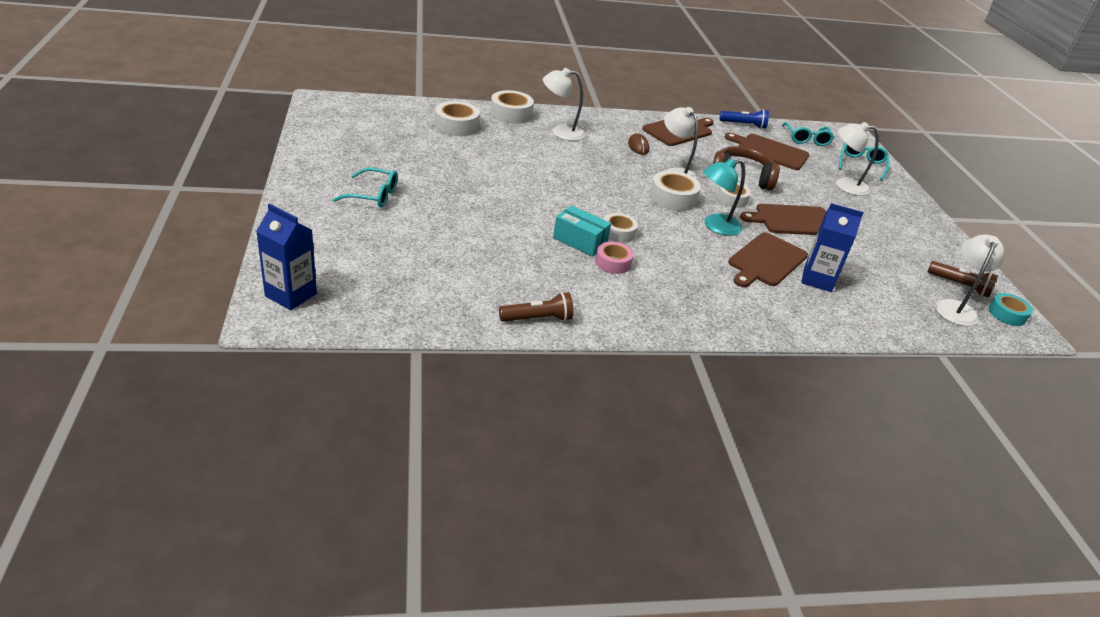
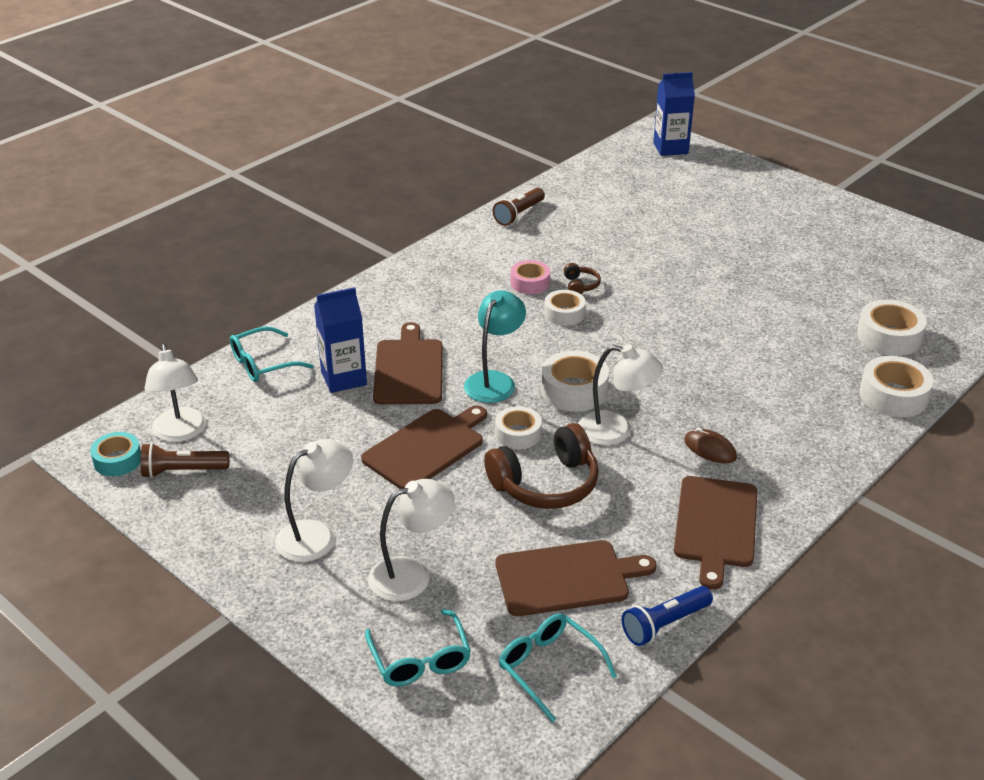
camera: 145 degrees right, 0 degrees up
turquoise glasses [332,168,398,207] -> turquoise glasses moved to [230,326,314,382]
white lamp [543,68,585,141] -> white lamp moved to [275,439,353,562]
turquoise box [553,205,611,257] -> brown headphones [563,263,601,294]

